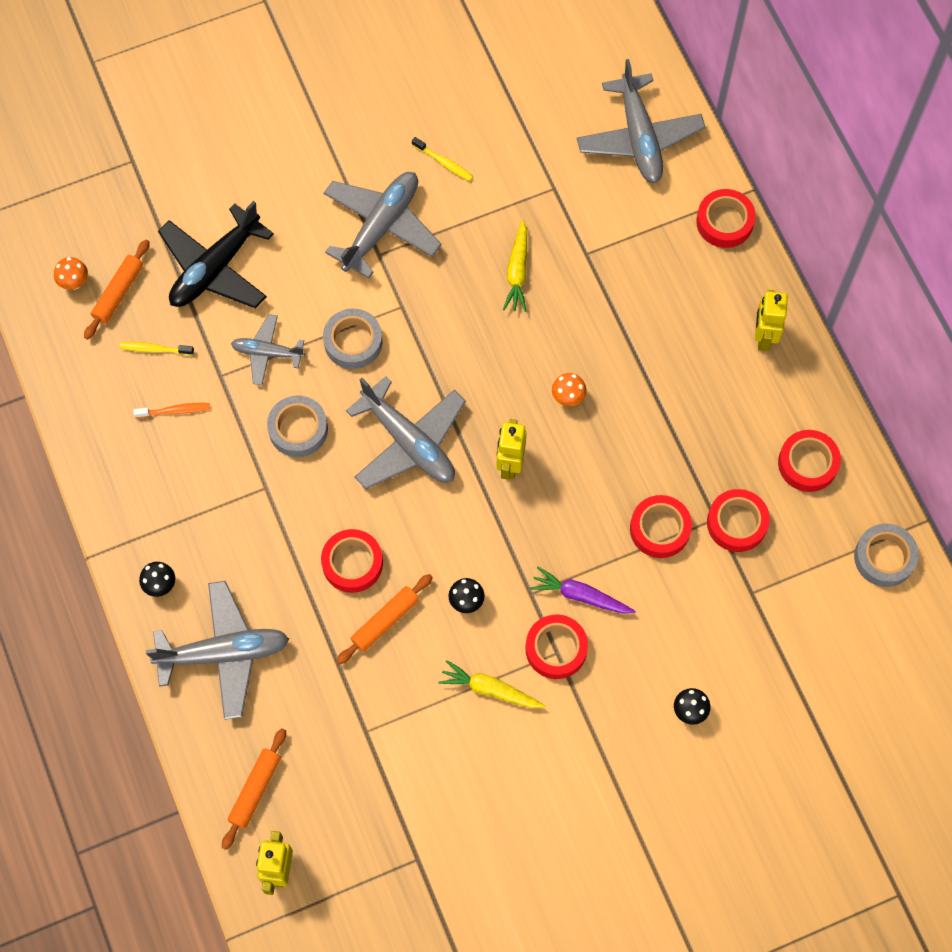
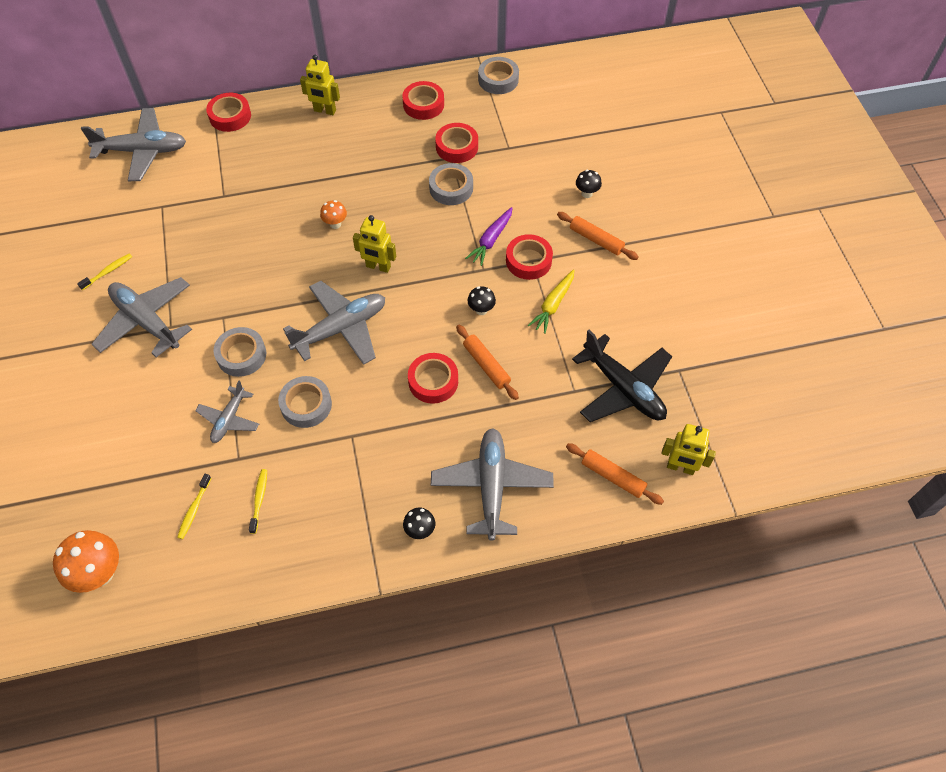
camera: 80 degrees left, 10 degrees down
orange mushroom [54,257,88,290] -> orange mushroom [53,530,119,593], size x1.85
orange rolling pin [84,240,150,340] -> orange rolling pin moved to [557,212,639,260]
orange toothbrush [133,403,210,418] -> yellow toothbrush [249,469,267,534]
black plane [158,201,274,309] -> black plane moved to [572,330,672,422]
yellow carrot [503,220,527,312] -> none
red tape [630,495,692,558] -> grey tape [429,163,473,205]

